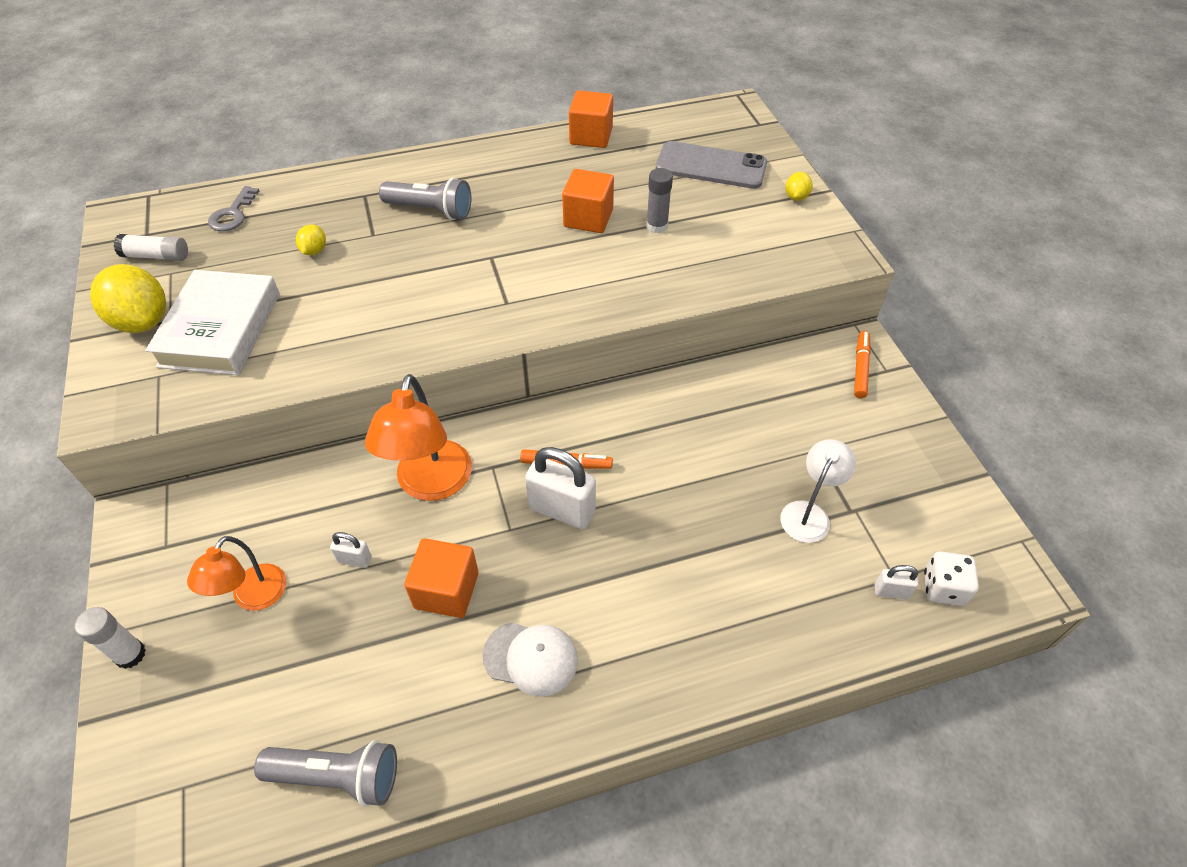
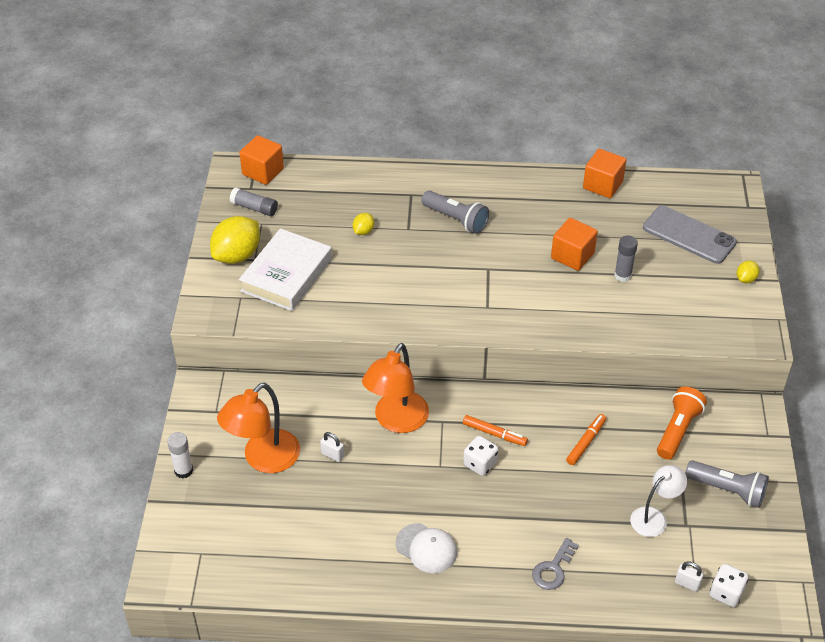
camera: 20 degrees right, 5 degrees down
yellow lemon [90,264,166,333] -> yellow lemon turned 60 degrees clockwise [210,216,260,264]
white glue stick [114,234,188,261] -> grey glue stick [229,187,278,216]
orange lamp [187,536,286,611] -> orange lamp [217,383,300,473], size x1.59
grey key [208,186,259,231] -> grey key moved to [532,538,579,590]
grey flashlight [254,740,397,807] -> grey flashlight moved to [685,460,769,508]
orange cube [404,538,479,618] -> orange cube moved to [239,135,284,185]
white padlock [525,447,596,529] -> white dice [463,436,498,476]
orange marker [854,331,871,398] -> orange marker moved to [566,414,606,465]
none -> orange flashlight [657,387,707,460]

